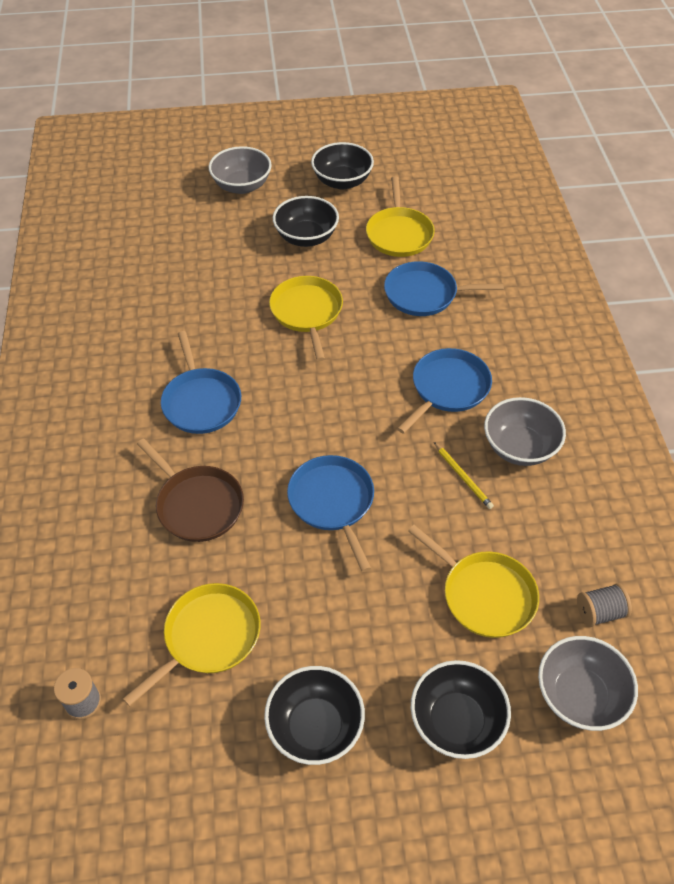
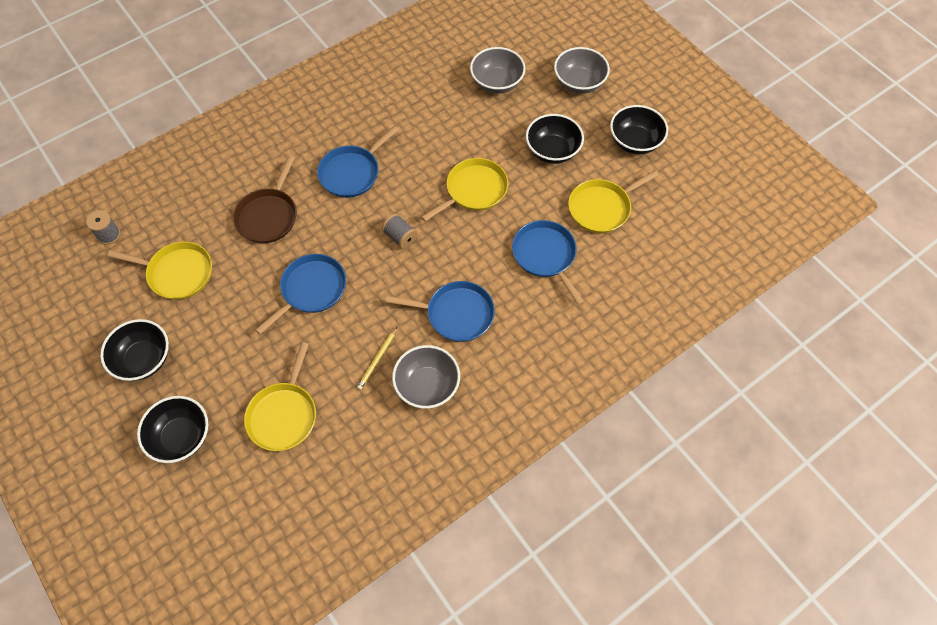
camera: 60 degrees right, 10 degrees up
grey bowl [538,636,638,731] -> grey bowl moved to [470,47,526,94]
grey spool [577,583,632,627] -> grey spool moved to [382,214,417,249]

